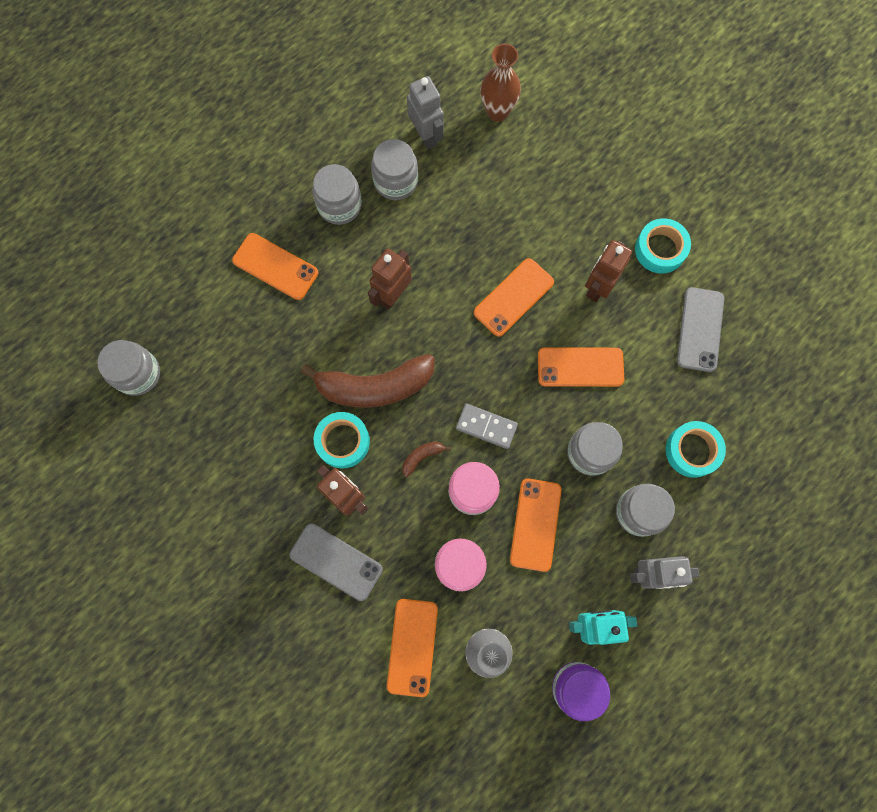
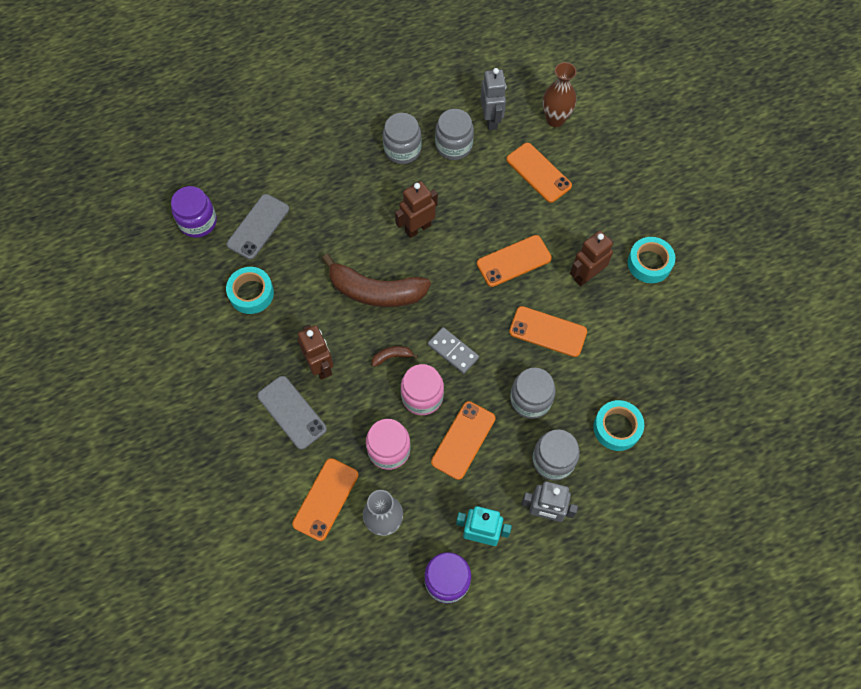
camera: 20 degrees right, 10 degrees down
grey jar [97,340,160,396] -> purple jar [171,186,217,238]
orange phone [232,233,318,300] -> orange phone moved to [506,143,572,203]
turquoise tape [314,412,370,469] -> turquoise tape moved to [226,267,274,314]
grey phone [677,287,725,372] -> grey phone moved to [227,194,289,260]

